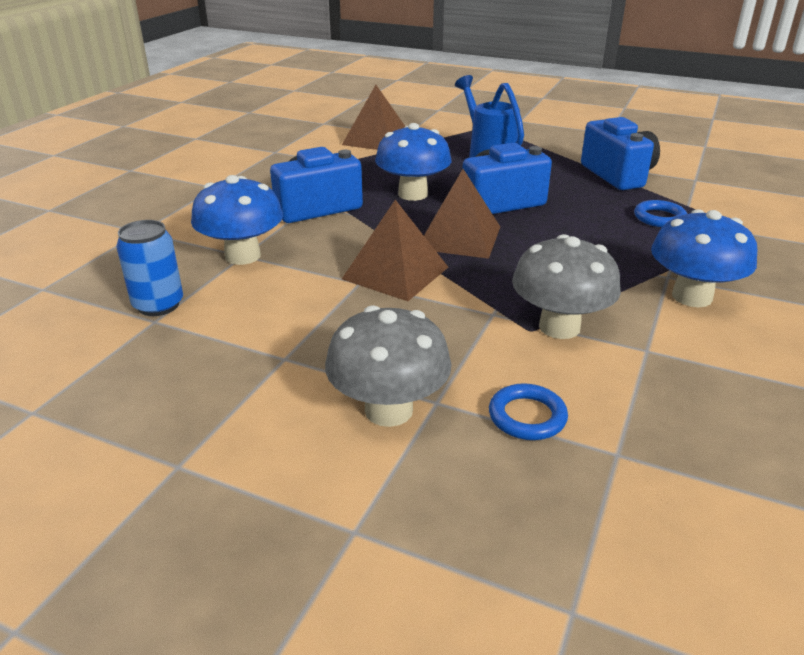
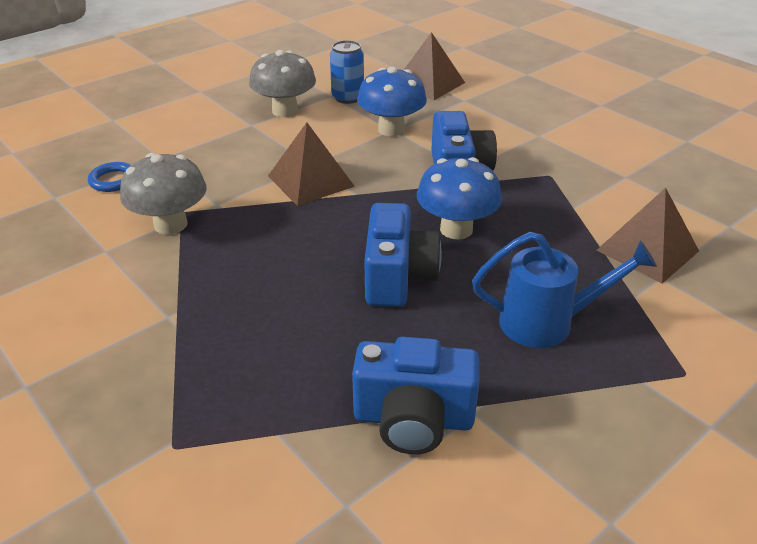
camera: 115 degrees right, 5 degrees up
grey mushroom [325,305,452,427] -> grey mushroom moved to [249,50,316,117]
brown pyramid [424,169,500,259] -> brown pyramid moved to [404,32,465,100]
blue ring [634,200,687,227] -> none
blue mushroom [651,209,757,307] -> none

